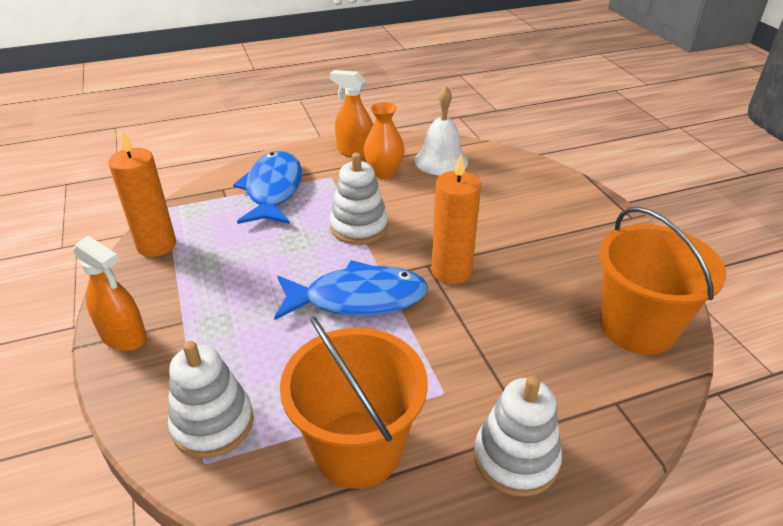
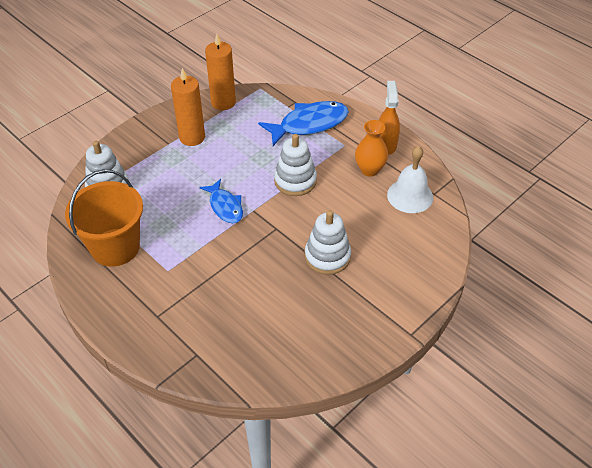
camera: 65 degrees right, 10 degrees up
orange spray bottle [73,236,147,351] -> none
blue fish [274,260,428,320] -> blue fish [199,179,243,223], size x0.62
orange candle [431,154,481,284] -> orange candle moved to [171,68,205,146]
white stacking toy [474,375,562,497] -> white stacking toy moved to [305,210,351,275]
orange bucket [599,207,726,355] -> none

